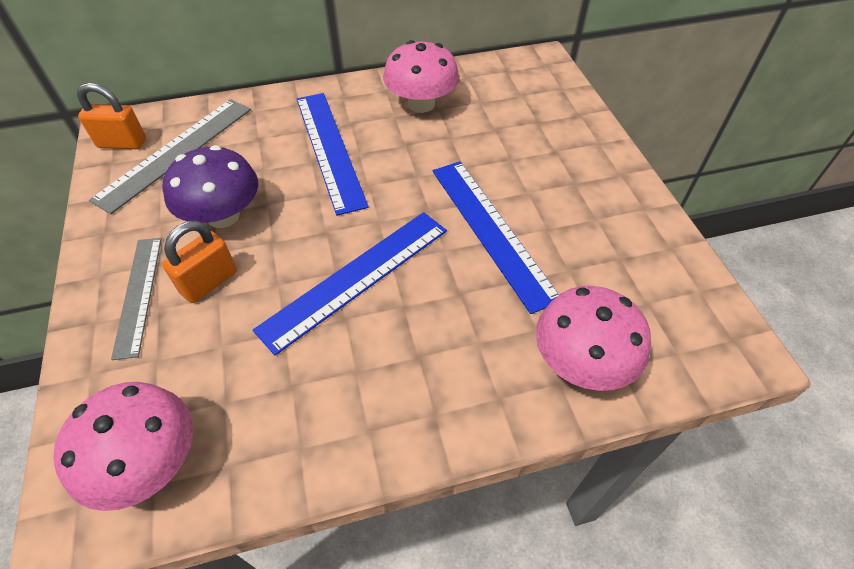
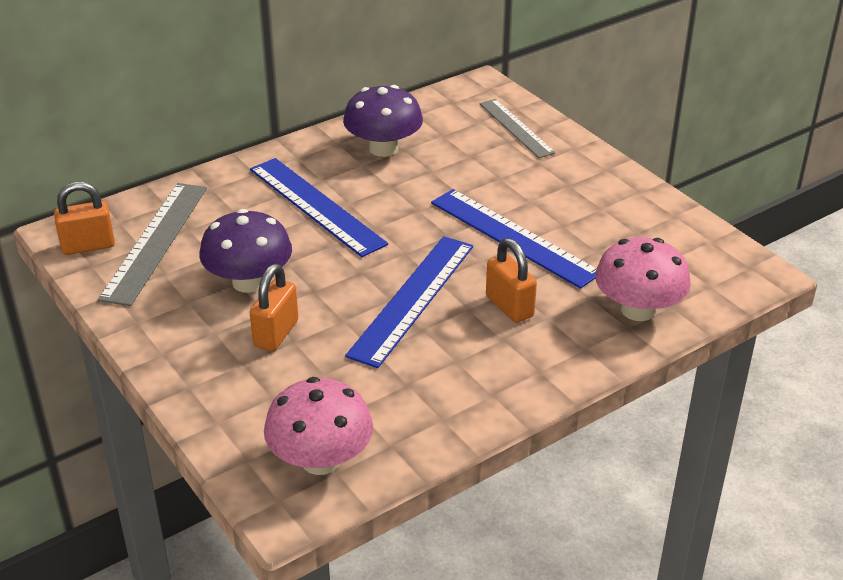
camera: 20 degrees left, 15 degrees down
grey ruler [111,238,162,360] -> grey ruler moved to [479,99,556,158]
pink mushroom [383,40,459,113] -> purple mushroom [343,85,423,157]
none -> orange padlock [486,238,537,323]

